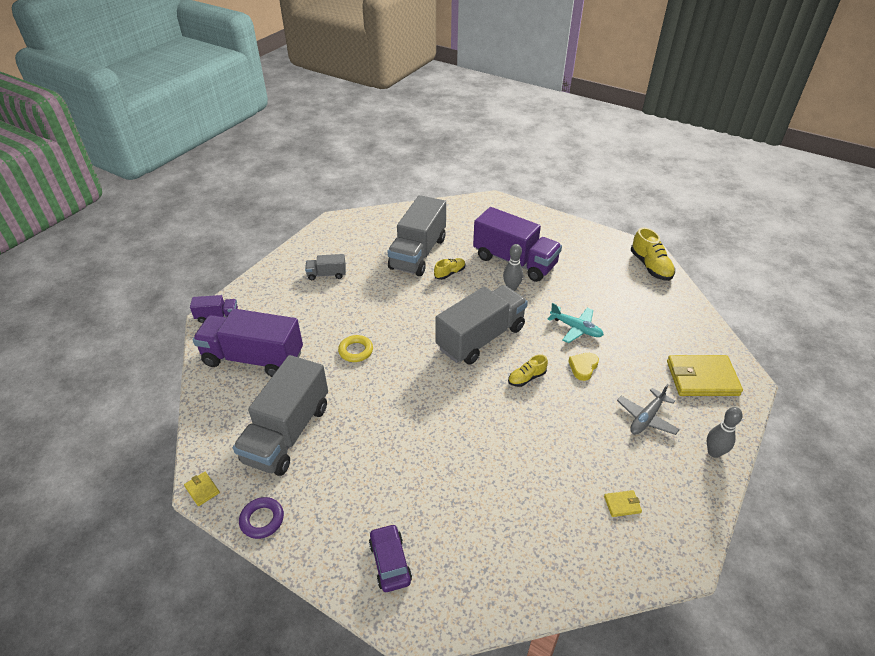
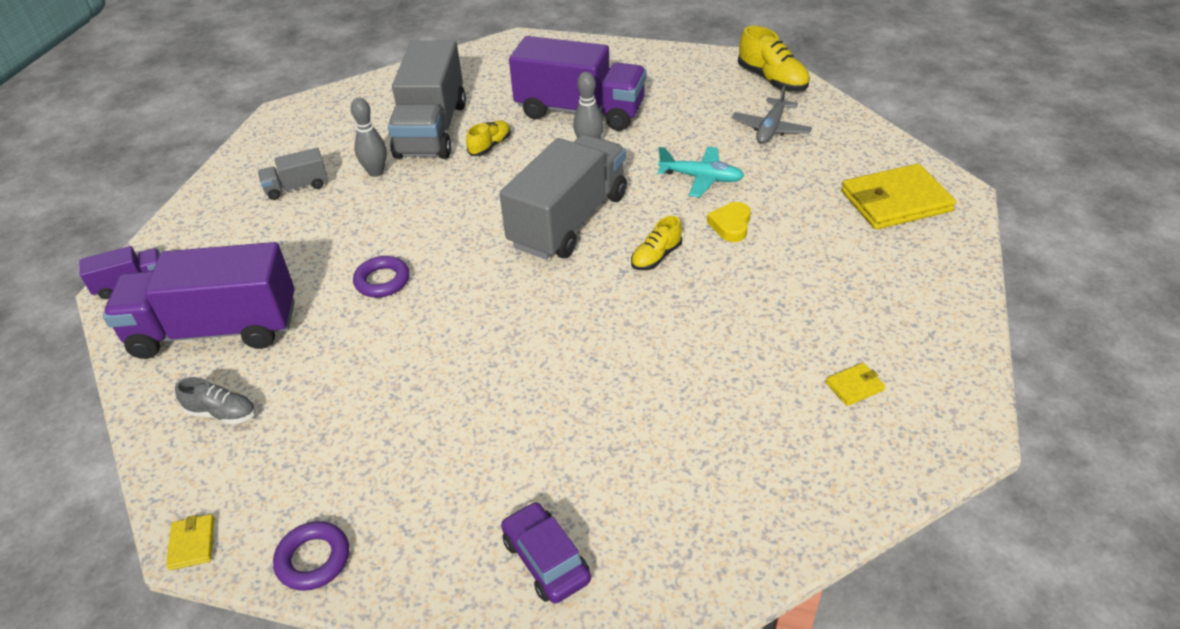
camera: 15 degrees left, 0 degrees up
yellow wallet [184,472,220,506] -> yellow wallet turned 45 degrees clockwise [166,514,214,570]
grey truck [233,355,328,476] -> none
yellow ring [338,335,373,362] -> purple ring [353,256,410,297]
grey plane [617,384,680,435] -> grey plane moved to [732,84,812,144]
grey bowling pin [707,407,743,458] -> grey bowling pin moved to [351,98,387,177]
none -> grey shoe [175,377,256,425]

